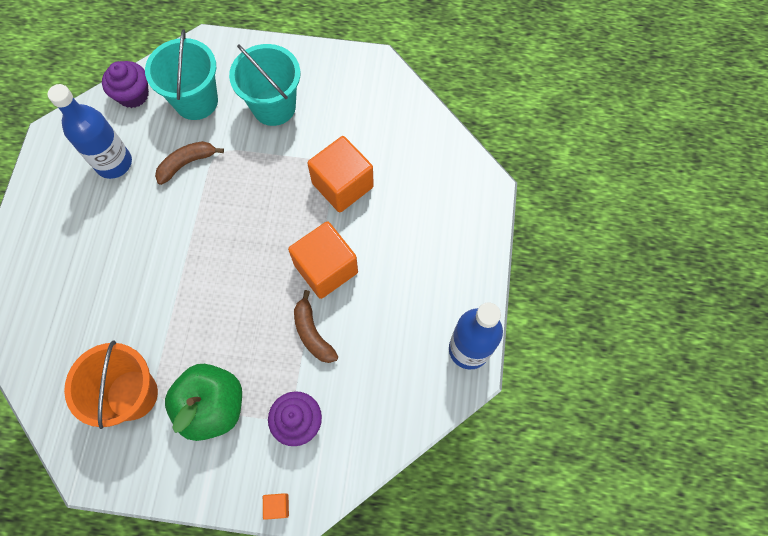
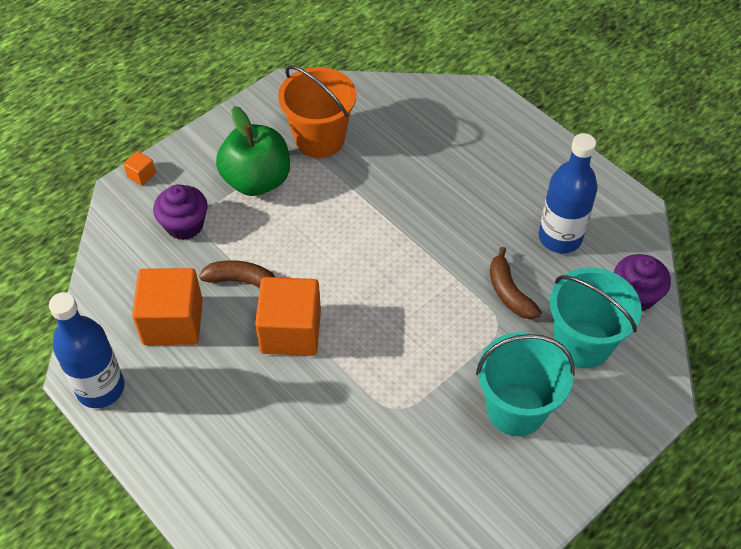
camera: 130 degrees right, 15 degrees down
brown banana [155,141,224,185] -> brown banana turned 150 degrees clockwise [490,247,542,319]
orange cube [307,136,374,212] -> orange cube moved to [132,268,203,345]

